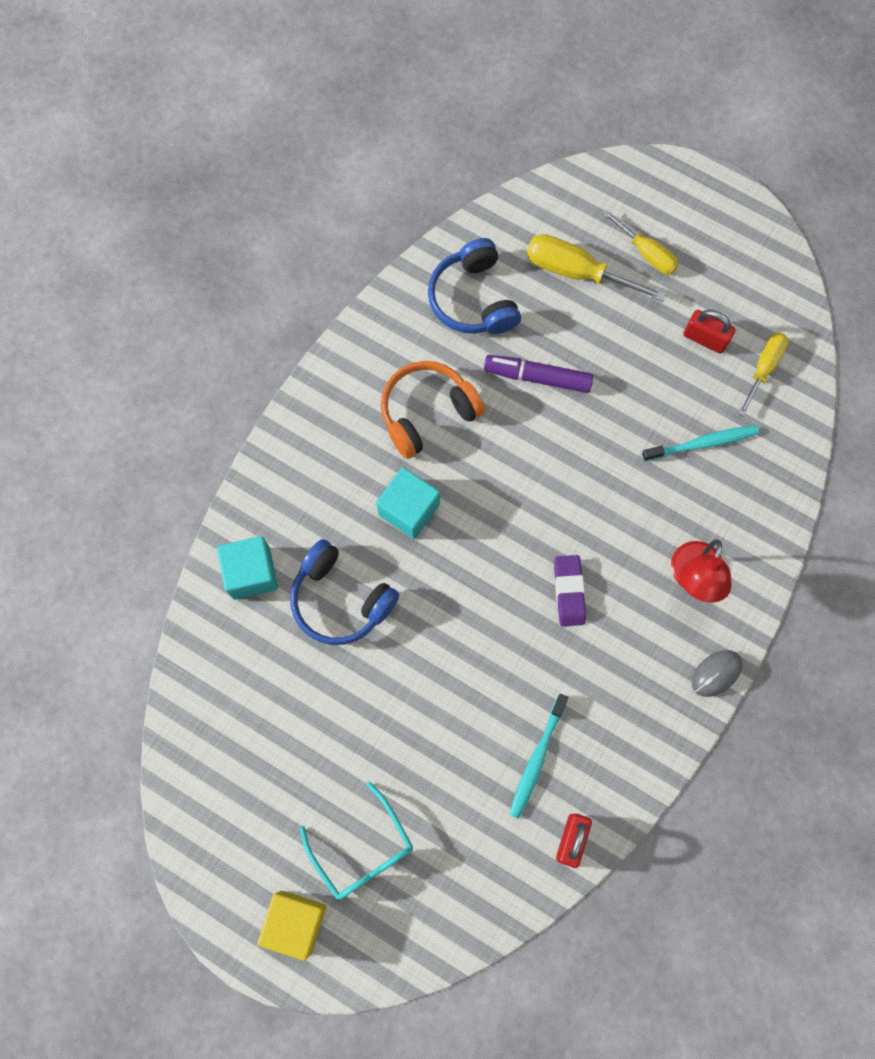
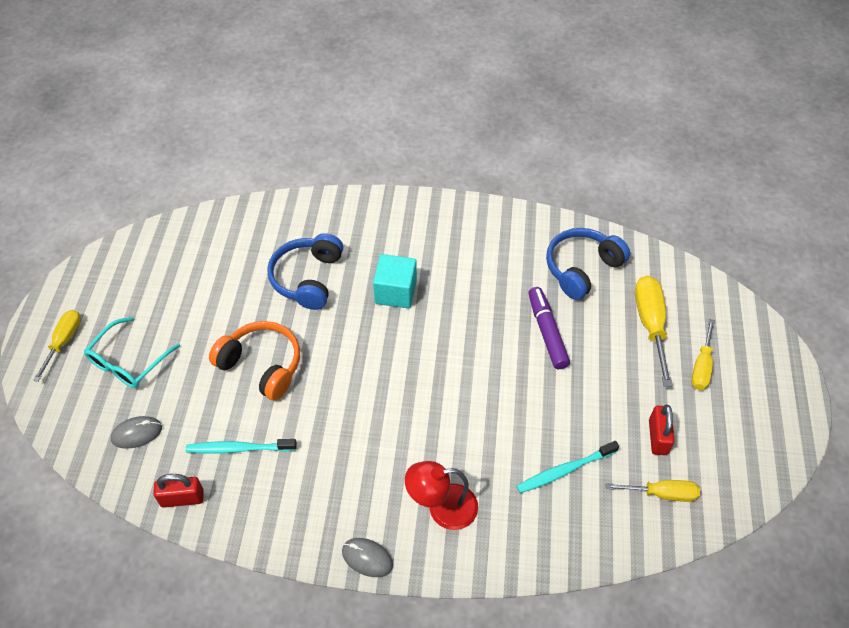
camera: 65 degrees right, 20 degrees down
turquoise cube [217,536,278,600] -> none
yellow cube [257,891,326,961] -> yellow screwdriver [33,310,81,382]
orange headphones [381,361,485,459] -> orange headphones moved to [209,321,300,401]
purple eraser [554,555,586,626] -> none
turquoise toothbrush [642,425,760,461] -> turquoise toothbrush turned 105 degrees clockwise [516,441,619,493]
none -> grey mouse [111,416,162,449]

